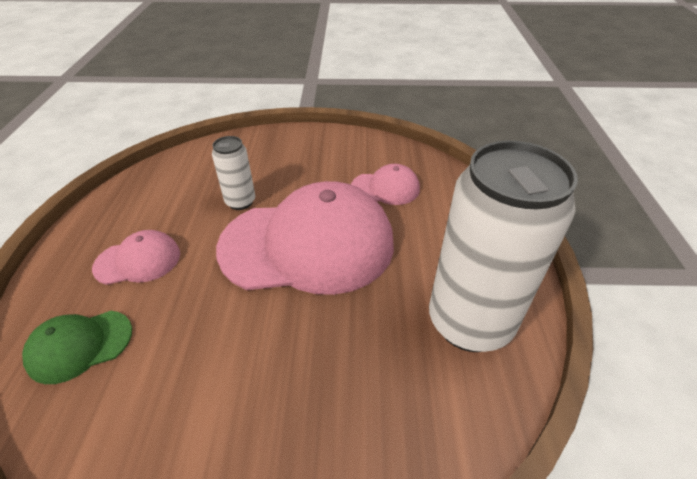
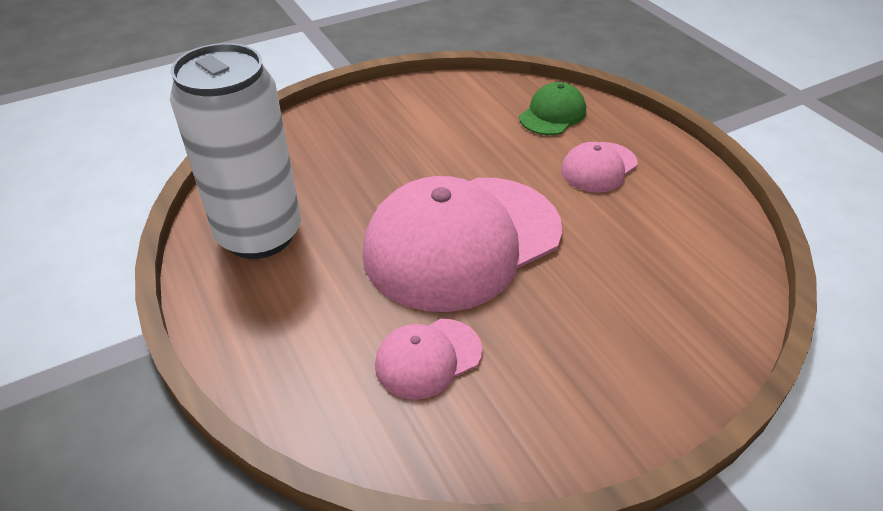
camera: 150 degrees right, 0 degrees up
white can [212,136,255,210] -> none

